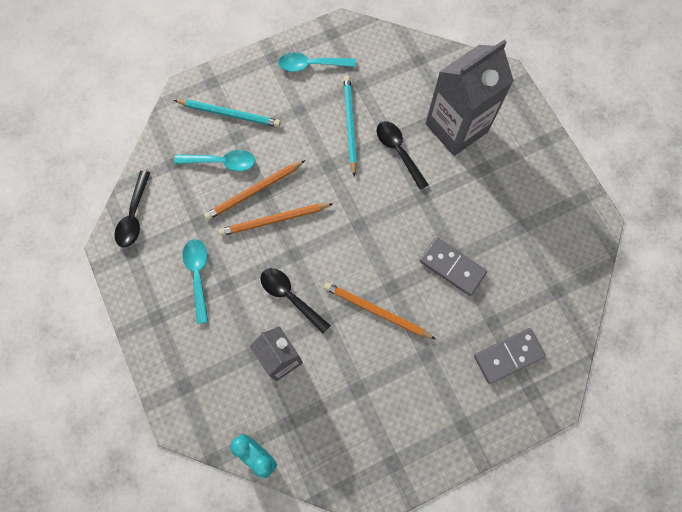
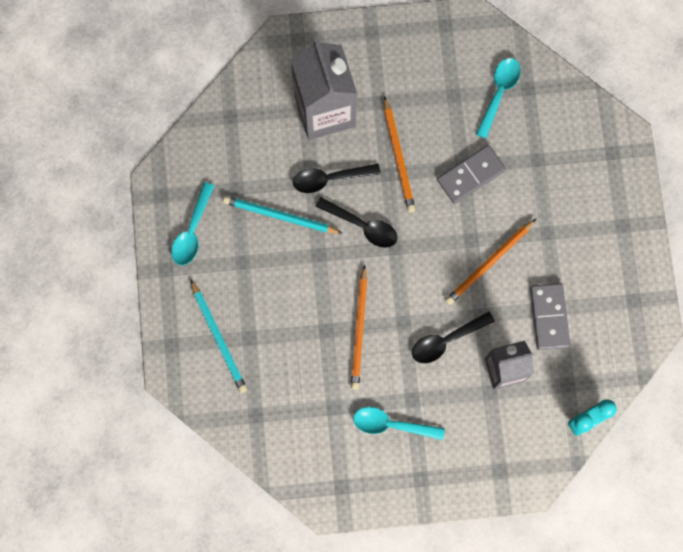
camera: 70 degrees left, 5 degrees up
black spoon [115,171,150,247] -> black spoon moved to [315,197,397,248]
turquoise pencil [174,100,281,127] -> turquoise pencil turned 120 degrees clockwise [190,279,247,393]
turquoise spoon [174,150,255,171] -> turquoise spoon moved to [476,58,521,139]
orange pencil [204,160,306,220] -> orange pencil moved to [384,96,416,212]
grey domino [474,328,546,384] -> grey domino moved to [530,283,570,350]

